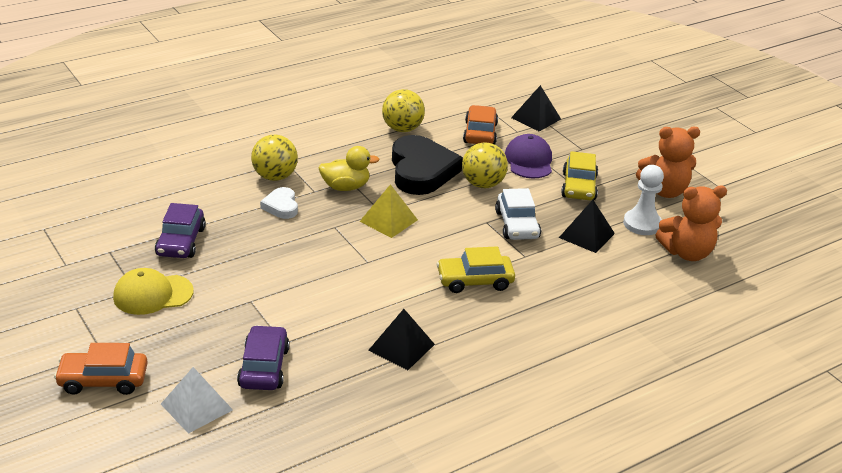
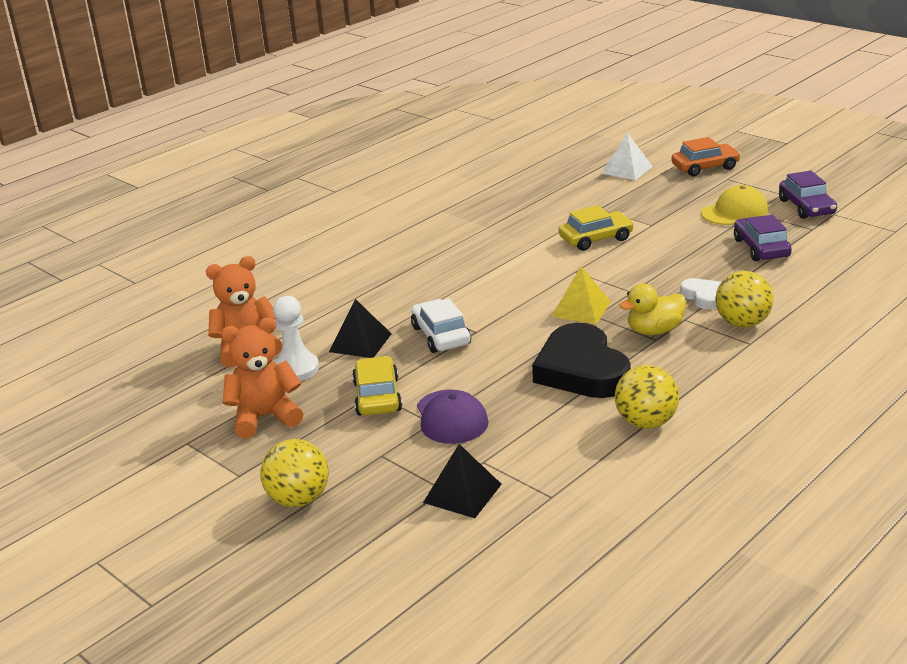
camera: 170 degrees right, 5 degrees down
purple car [237,325,290,390] -> purple car moved to [779,171,837,219]
black pyramid [368,309,435,370] -> none
yellow car [436,246,515,293] -> yellow car moved to [559,205,634,251]
yellow ball [462,142,508,188] -> yellow ball moved to [260,439,329,507]
orange car [463,105,498,145] -> none

